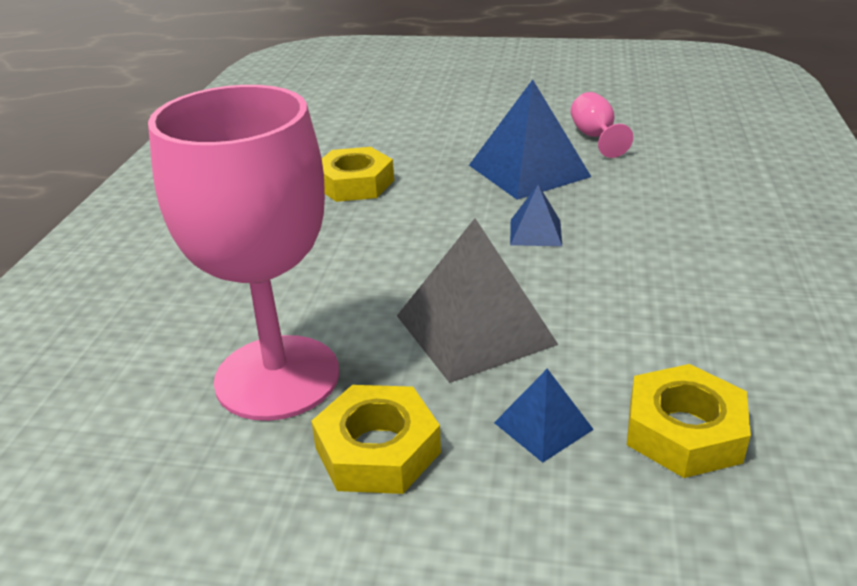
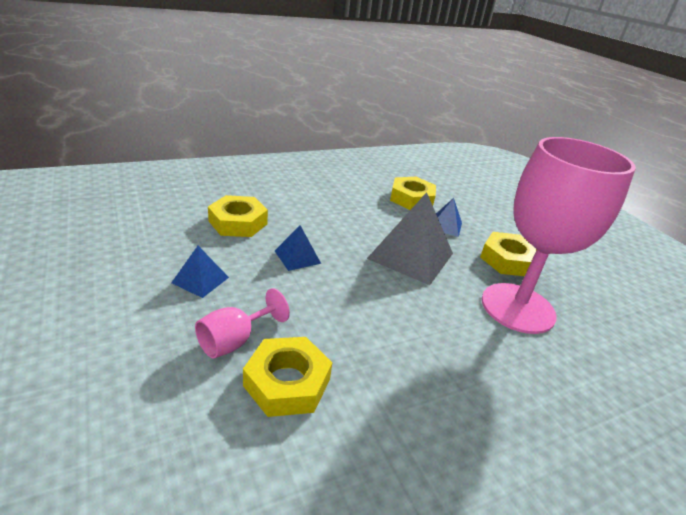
camera: 130 degrees left, 0 degrees up
blue pyramid [469,79,591,200] -> blue pyramid [171,246,229,298], size x0.50
pink goblet [571,92,633,158] -> pink goblet moved to [195,288,290,358]
none -> yellow nut [208,195,268,237]

